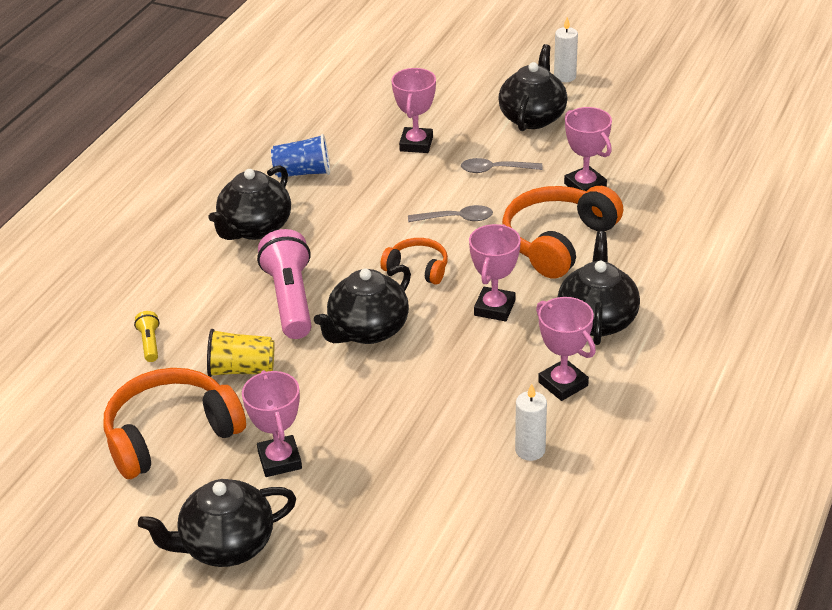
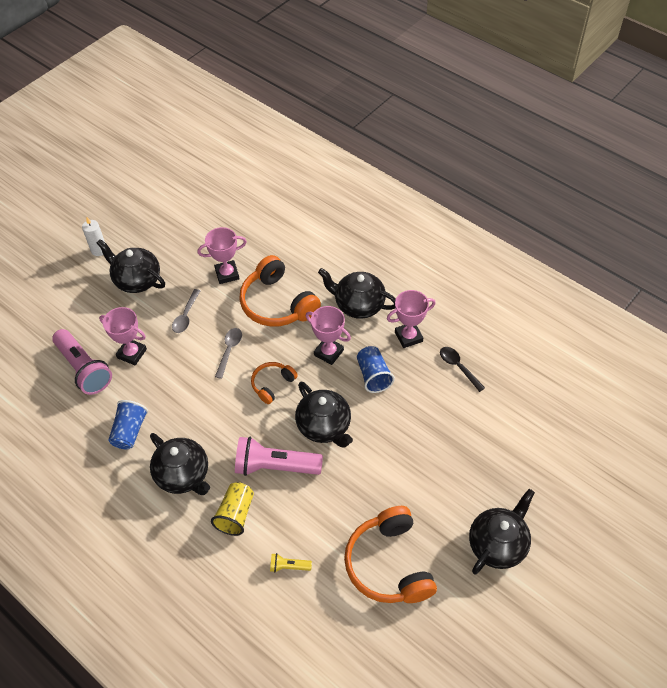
camera: 75 degrees left, 15 degrees up
black teapot [138,479,296,567] -> black teapot turned 135 degrees counterclockwise [469,489,535,574]
yellow cup [207,329,274,377] -> yellow cup moved to [211,482,254,536]
pink trophy [242,370,302,477] -> none
white candle [515,384,547,461] -> black spoon [440,347,485,392]
none -> pink flashlight [52,329,112,395]
none -> blue cup [357,346,395,393]

